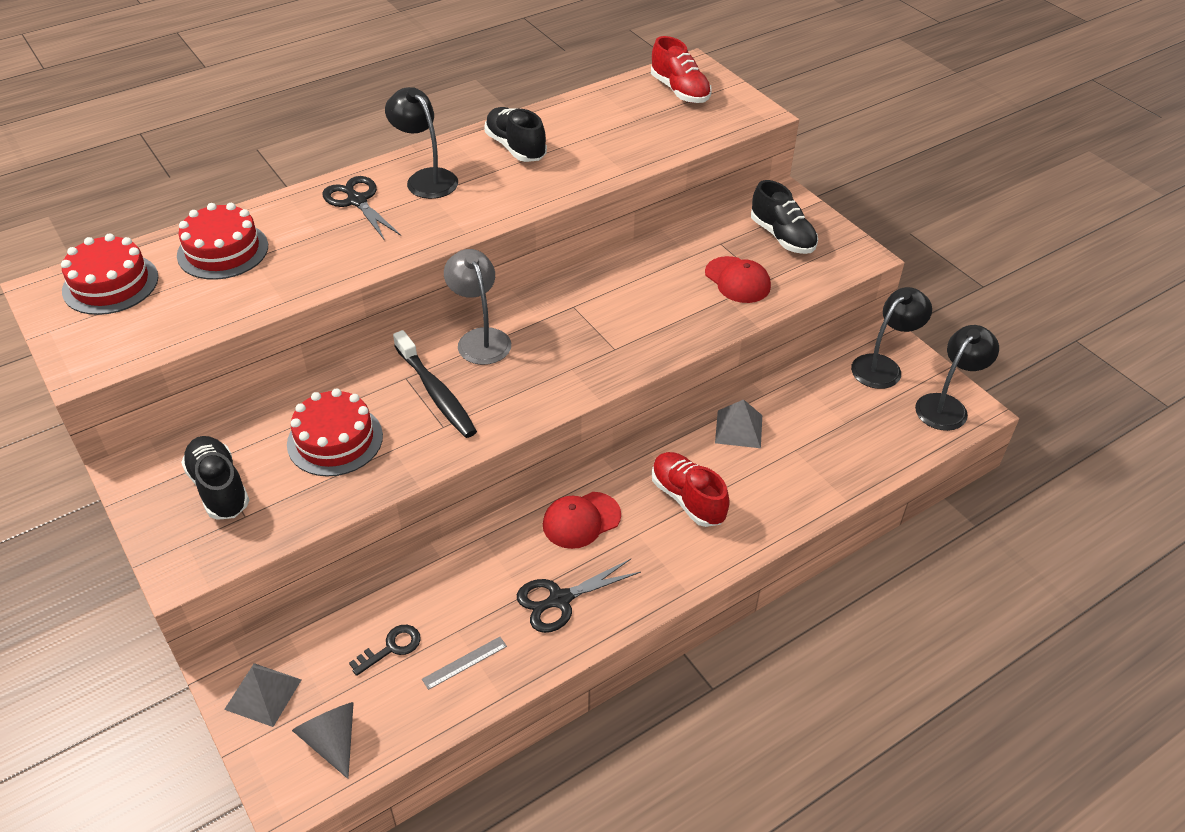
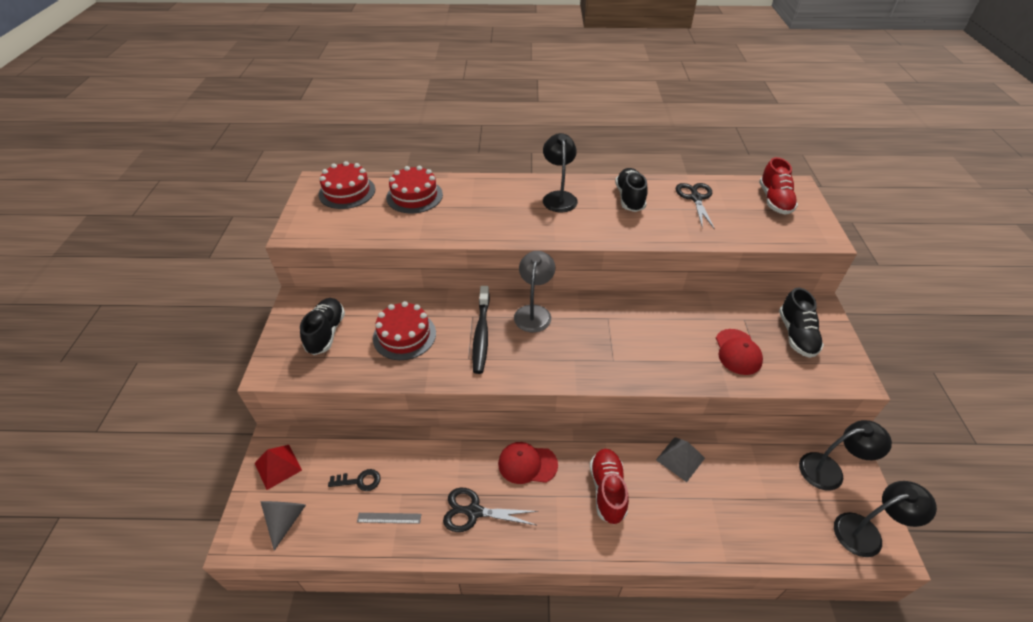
camera: 35 degrees right, 0 degrees up
grey pyramid [224,663,301,727] -> red pyramid [255,445,302,490]
black scissors [322,176,401,241] -> black scissors moved to [676,183,715,230]

